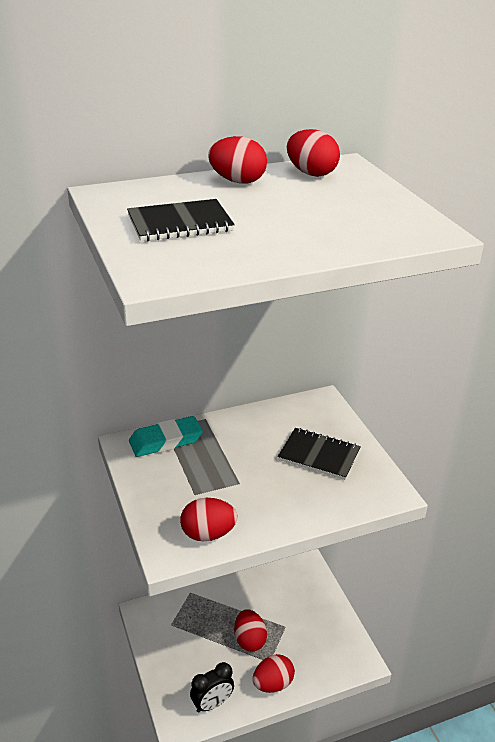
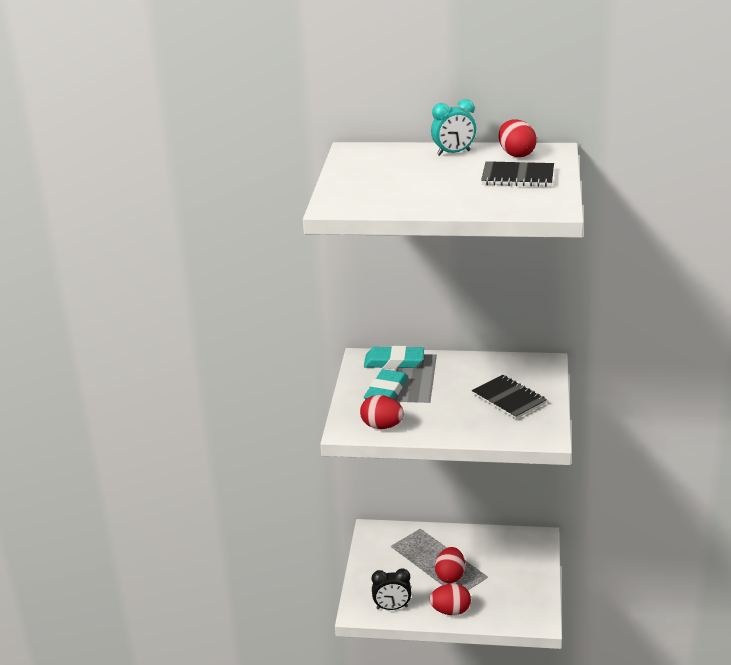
camera: 30 degrees right, 5 degrees down
black notebook [127,199,235,241] -> black notebook moved to [481,161,554,187]
red egg [208,136,267,184] -> turquoise clock [431,99,476,156]
none -> turquoise eraser [364,369,408,400]

